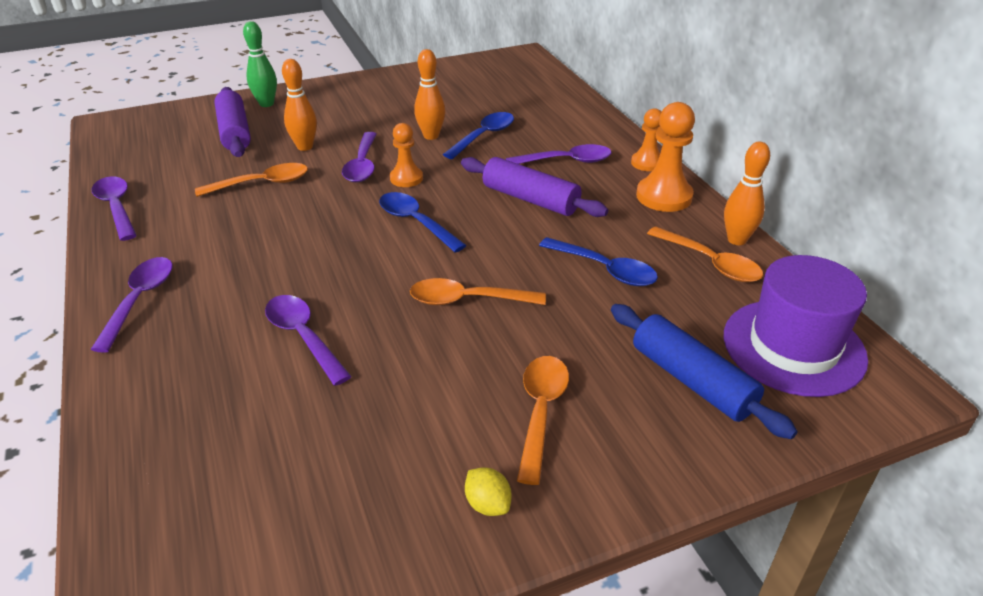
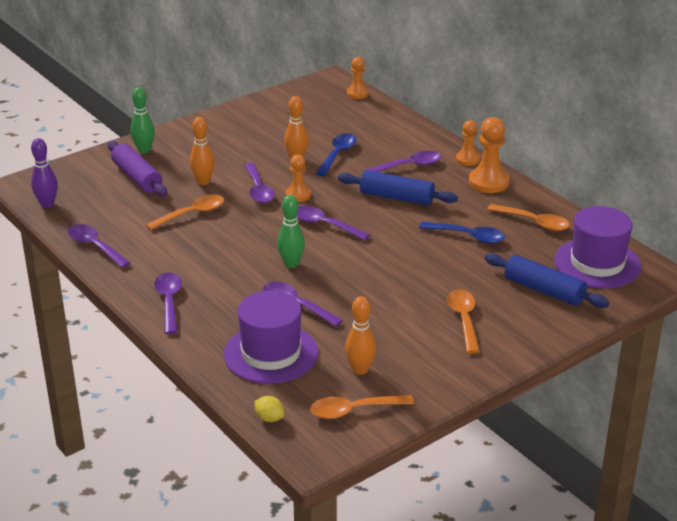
camera: 15 degrees left, 5 degrees down
blue spoon [379,192,467,253] -> purple spoon [296,206,370,241]
orange spoon [410,278,546,305] -> orange spoon moved to [310,395,414,419]
purple rolling pin [461,157,608,217] -> blue rolling pin [338,170,458,206]
yellow lemon [465,467,512,516] -> yellow lemon moved to [255,396,284,422]
orange bowling pin [724,142,770,245] -> orange bowling pin moved to [345,296,376,375]
none -> purple bowling pin [31,138,58,208]
none -> purple hat [224,291,318,384]
none -> green bowling pin [277,195,305,268]
none -> orange pawn [347,57,369,99]

